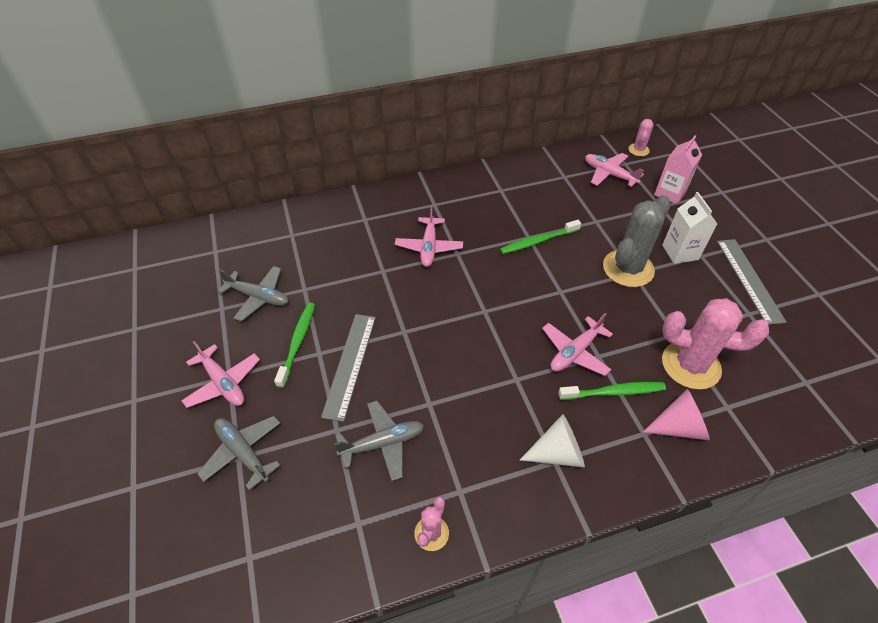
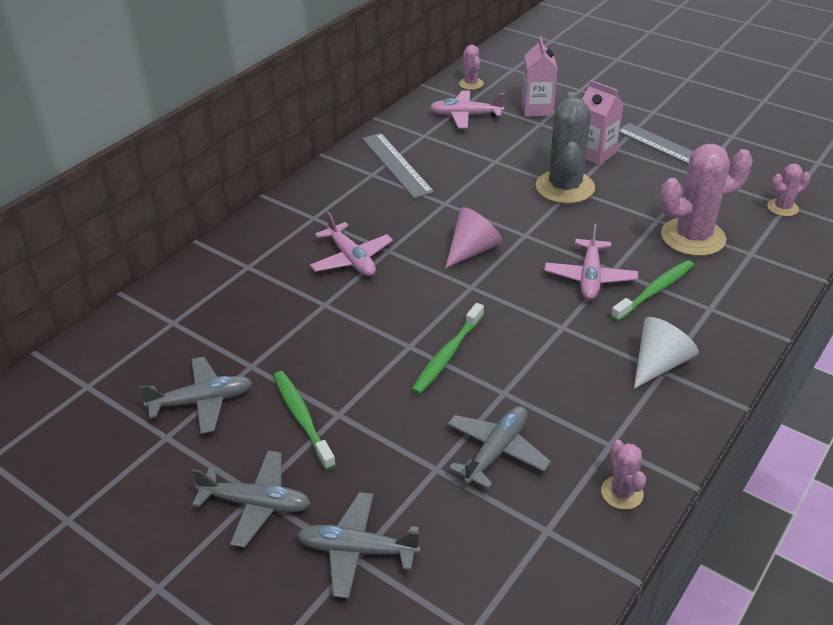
camera: 35 degrees left, 10 degrees down
pink plane [181,341,260,408] -> grey plane [191,450,311,548]
grey ruler [321,314,376,422] -> grey ruler moved to [362,133,434,199]
green toothbrush [500,220,581,254] -> green toothbrush moved to [411,303,484,395]
pink cone [643,389,710,440] -> pink cone moved to [445,207,503,269]
white carton [662,192,717,264] -> pink carton [582,80,624,165]
none -> pink cactus [767,164,810,216]

